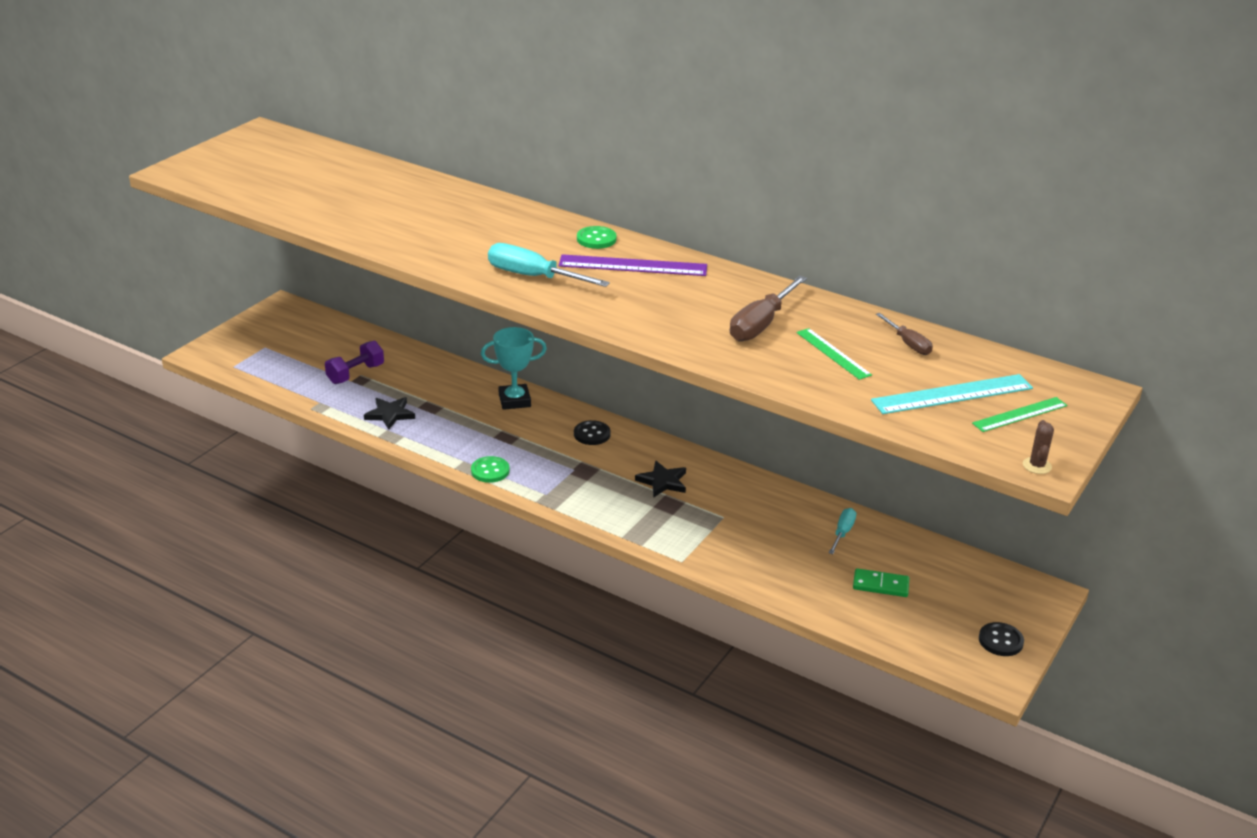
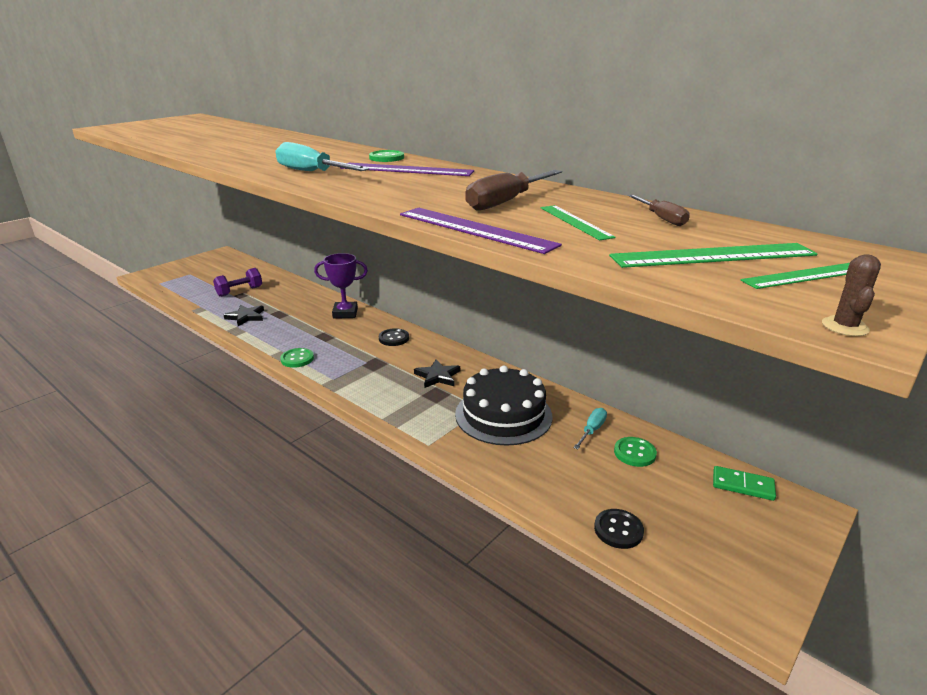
camera: 10 degrees right, 5 degrees down
turquoise trophy [481,327,547,410] -> purple trophy [314,253,368,319]
green domino [853,568,909,597] -> green domino moved to [713,466,776,501]
turquoise ruler [871,374,1033,414] -> green ruler [609,243,818,268]
black button [979,622,1024,656] -> black button moved to [594,509,644,549]
none -> purple ruler [400,208,562,254]
none -> black cake [455,365,553,446]
none -> green button [614,437,657,467]

